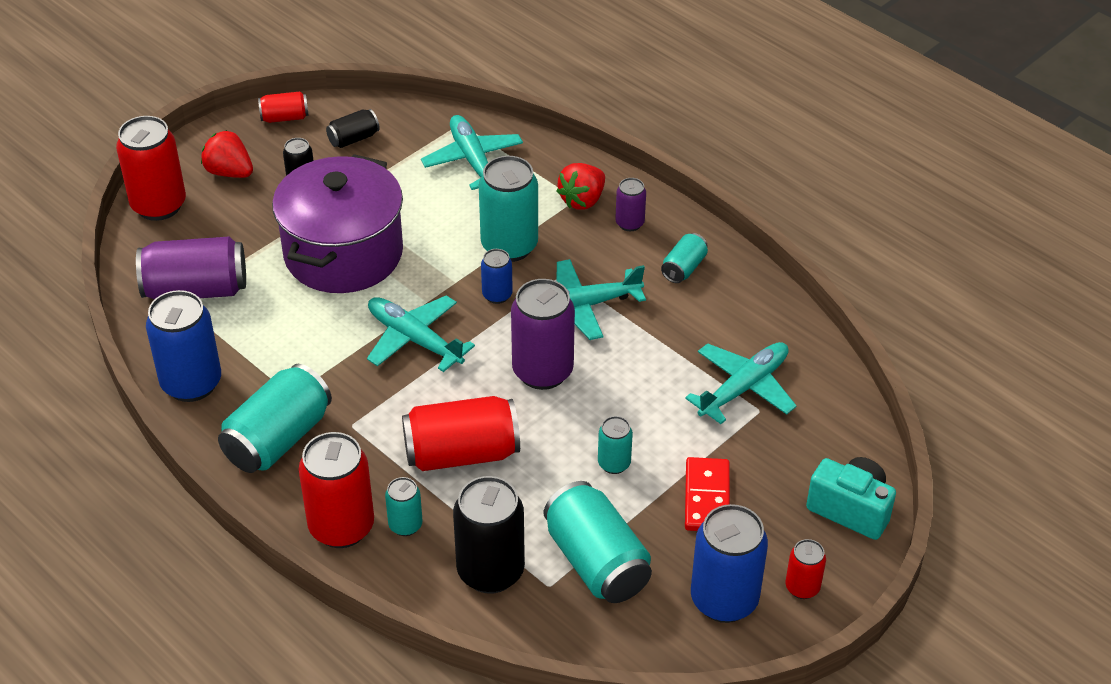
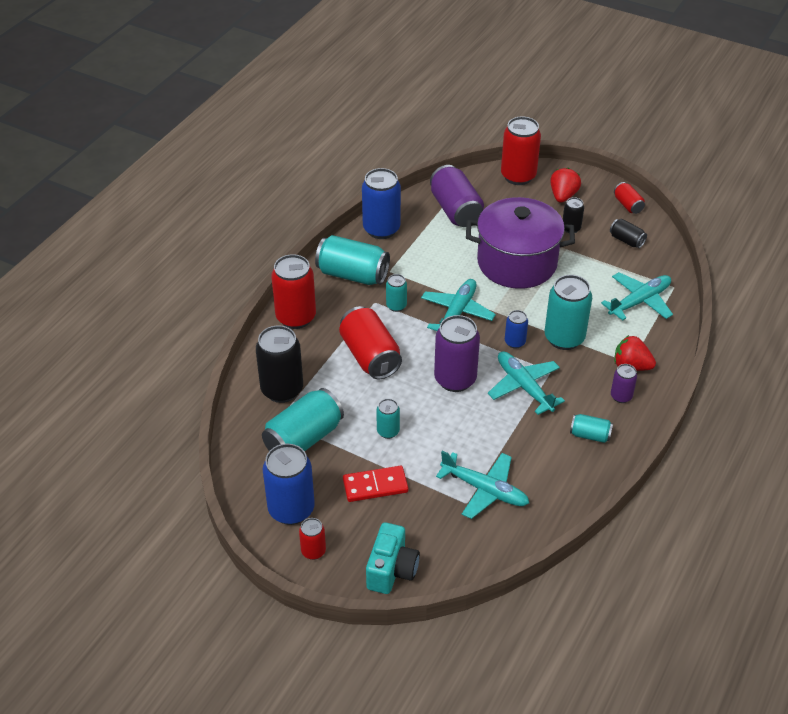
camera: 75 degrees right, 0 degrees up
turquoise can [385,477,423,536] -> turquoise can moved to [386,274,407,312]

